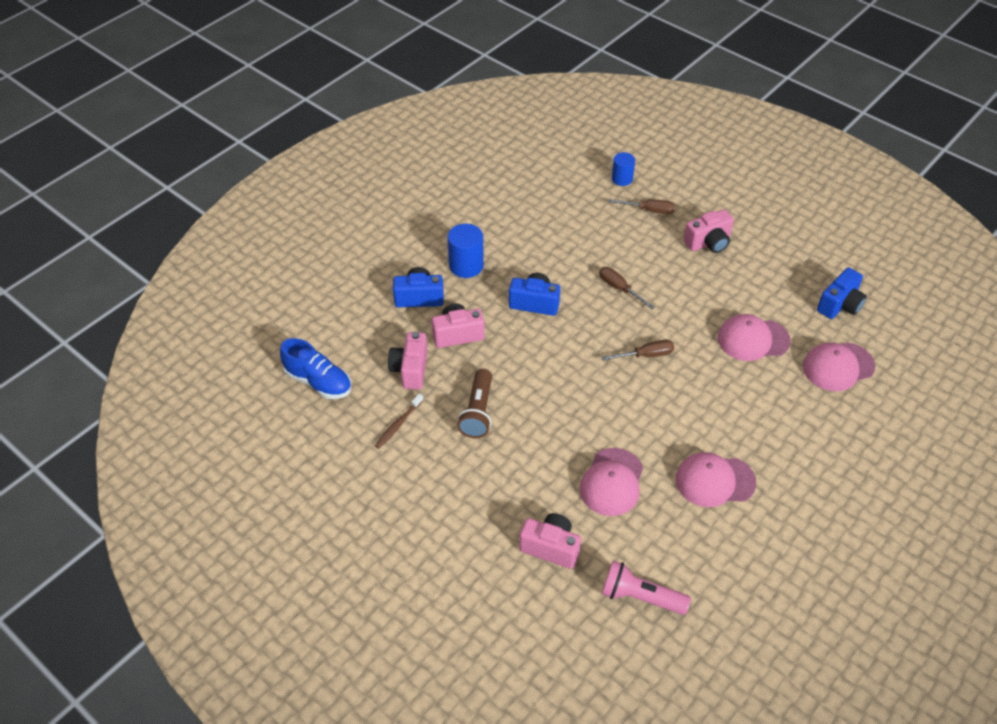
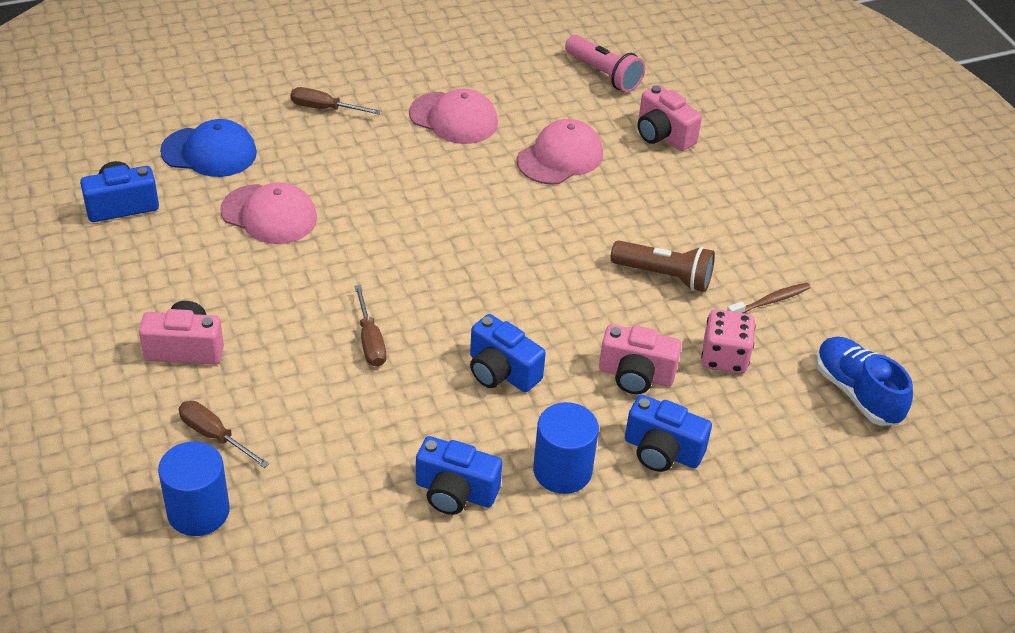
camera: 155 degrees left, 5 degrees down
pink camera [388,332,428,389] -> pink dice [701,309,756,373]
brown flashlight [457,369,492,438] -> brown flashlight turned 75 degrees clockwise [611,240,715,292]
brown screwdriver [602,340,674,361] -> brown screwdriver moved to [290,87,381,115]
blue cylinder [612,152,635,186] -> blue cylinder [158,441,230,536], size x1.52
pink cap [803,342,875,391] -> blue cap [160,119,257,177]
none -> blue camera [416,436,502,515]

